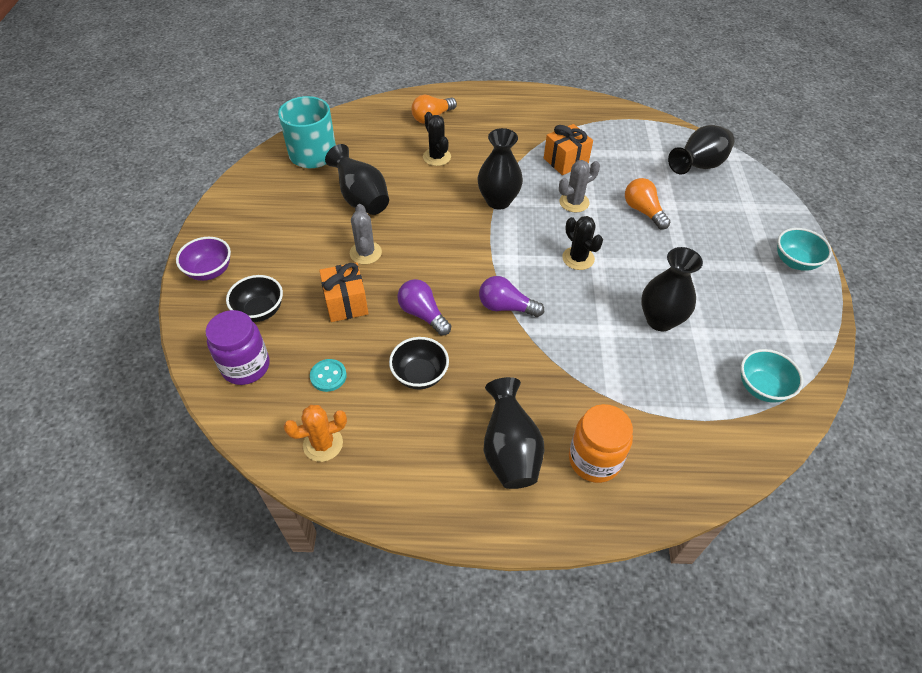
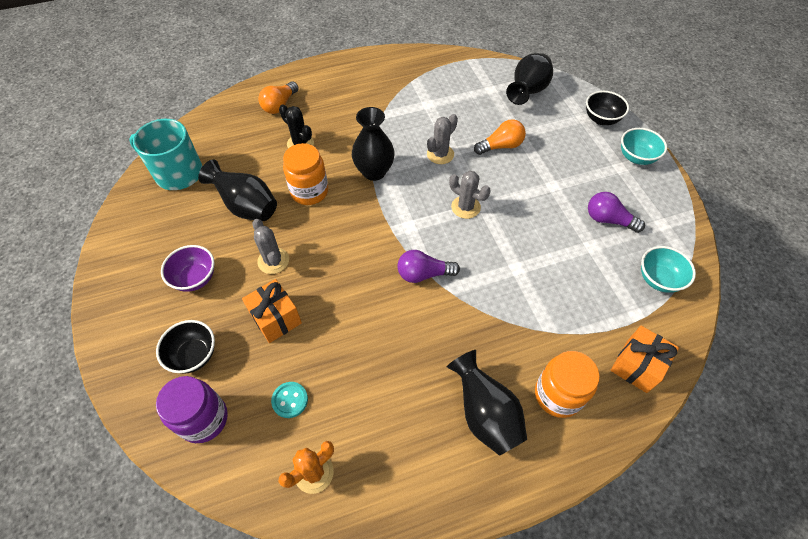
camera: 20 degrees left, 5 degrees up
purple bowl [176,237,231,281] -> purple bowl moved to [161,245,215,292]
black bowl [389,337,449,389] -> black bowl moved to [586,91,629,125]
purple light bulb [397,279,451,336] -> purple light bulb moved to [588,192,645,233]
orange gift [544,124,593,175] -> orange gift moved to [611,326,679,393]
black cactus [562,216,603,270] -> grey cactus [449,171,491,219]
orange light bulb [625,178,670,229] -> orange light bulb turned 120 degrees clockwise [474,119,526,155]
black vase [641,247,703,331] -> none
none -> orange jar [283,143,328,205]

